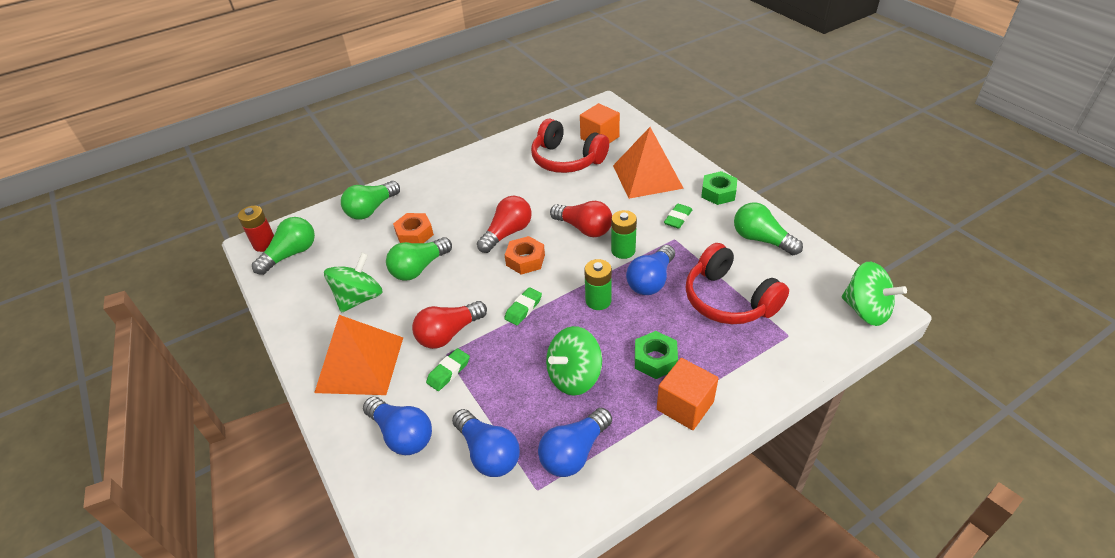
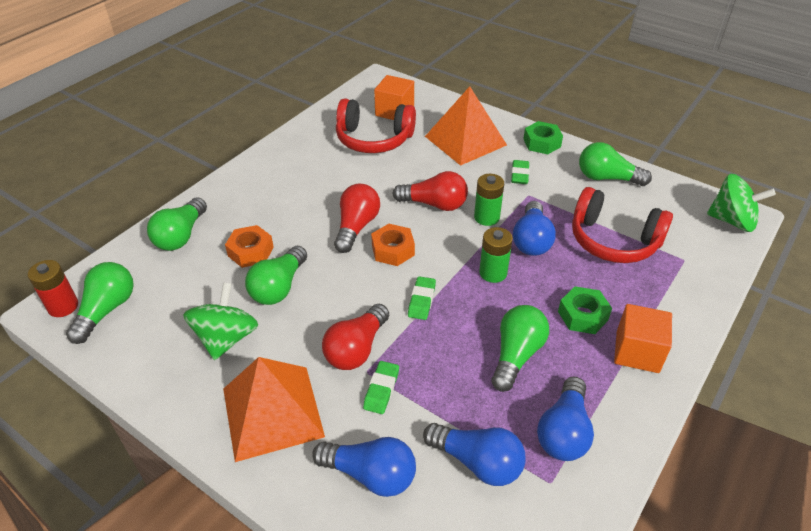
camera: 25 degrees left, 0 degrees up
green spinning top [546,326,602,396] -> green light bulb [491,305,549,392]

